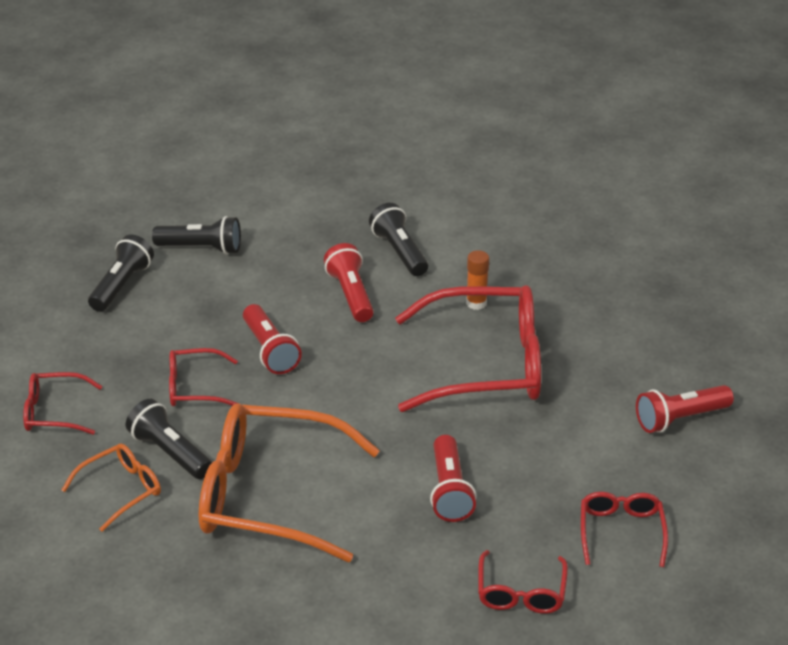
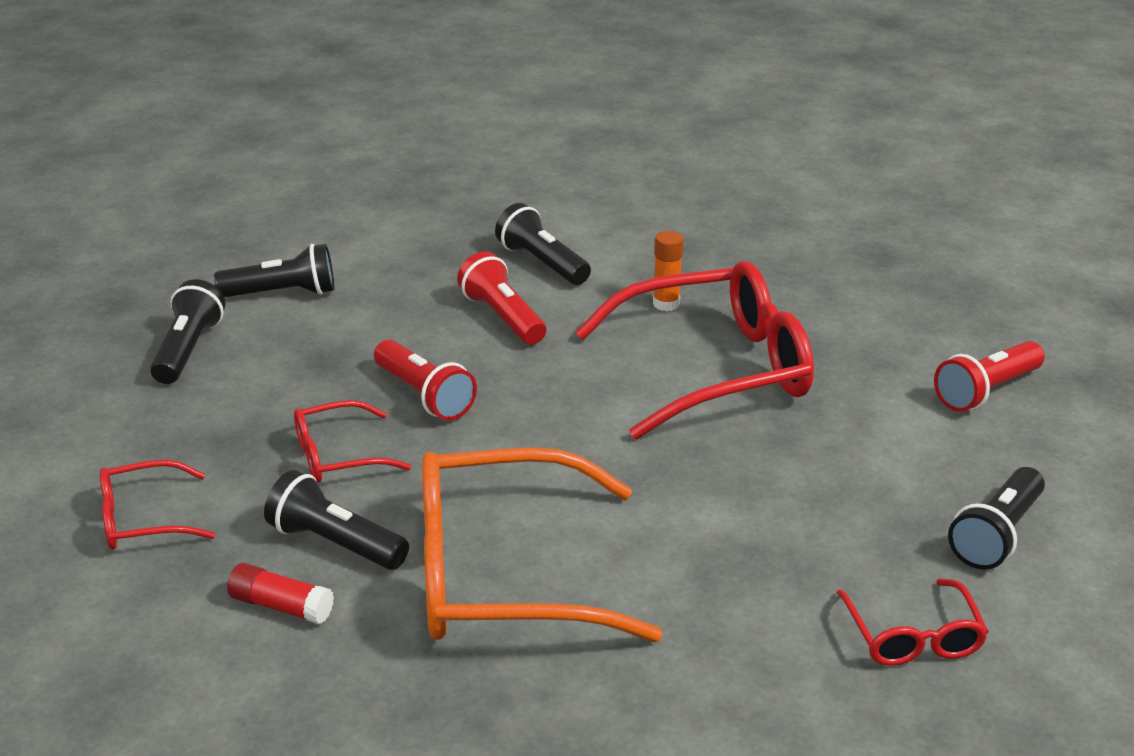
camera: 15 degrees left, 5 degrees down
orange glasses [62,443,161,532] -> red glue stick [227,563,334,624]
red flashlight [430,435,477,522] -> none
red glasses [581,492,668,567] -> black flashlight [948,467,1045,570]

